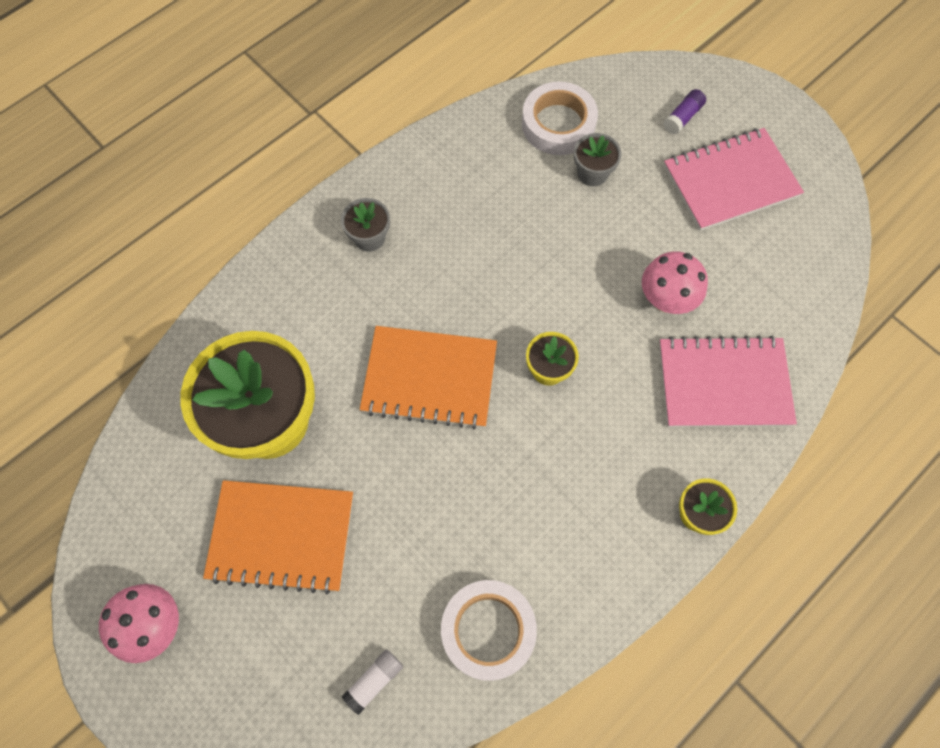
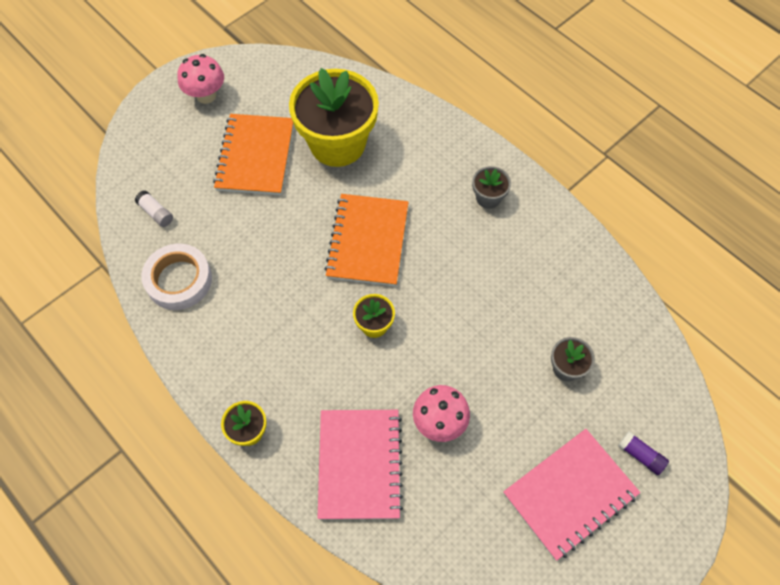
camera: 90 degrees right, 5 degrees down
white tape [522,82,598,155] -> none
pink notebook [664,128,804,231] -> pink notebook turned 75 degrees clockwise [503,429,640,561]

